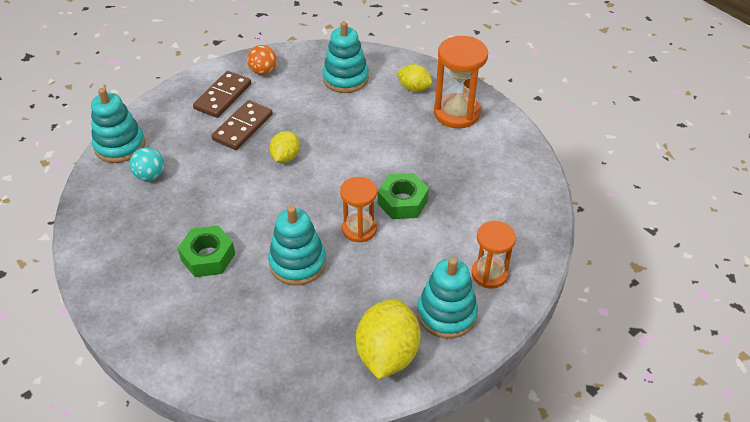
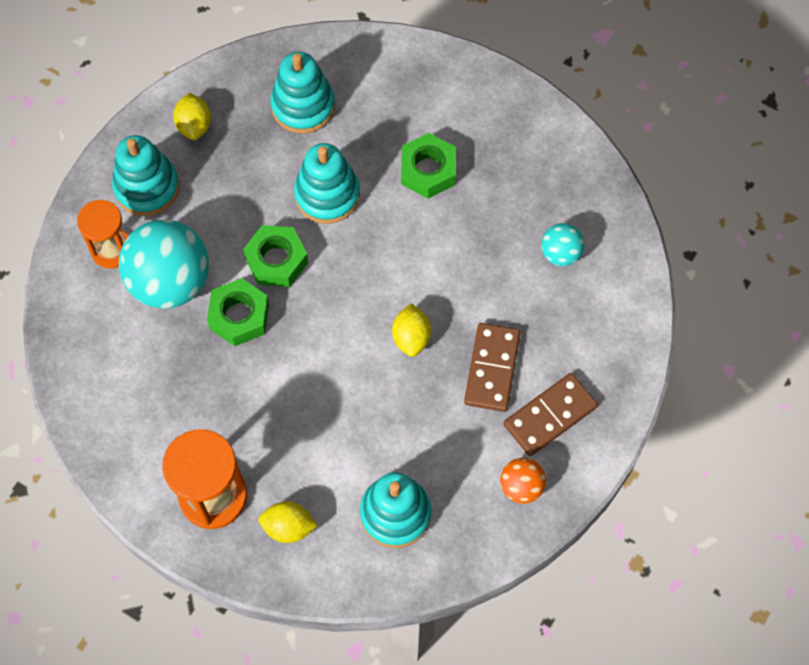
camera: 160 degrees right, 20 degrees up
turquoise stacking toy [91,88,145,163] -> turquoise stacking toy moved to [270,52,335,134]
brown domino [193,71,251,118] -> brown domino turned 45 degrees clockwise [504,373,598,456]
orange hourglass [340,177,377,243] -> green nut [243,225,308,287]
yellow lemon [356,299,421,379] -> yellow lemon [173,93,211,140], size x0.57
none -> turquoise ball [119,220,209,309]

